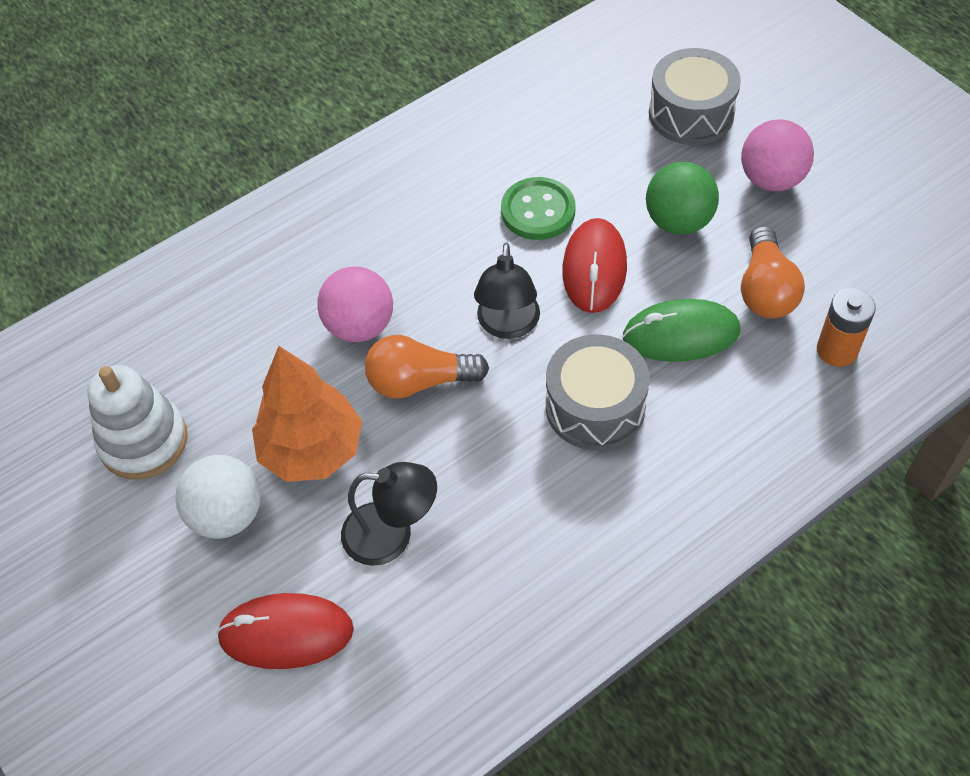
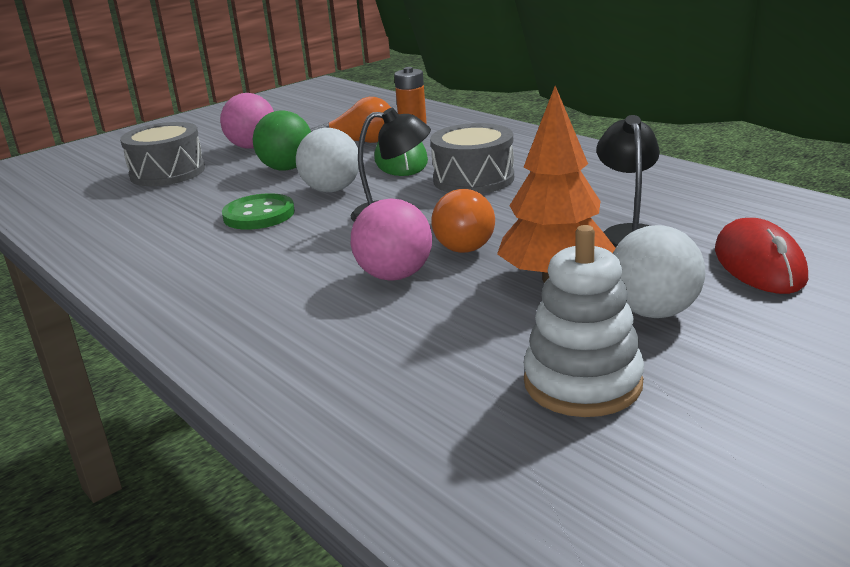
camera: 95 degrees left, 30 degrees down
red mouse [562,218,627,313] -> white ball [296,128,359,192]

